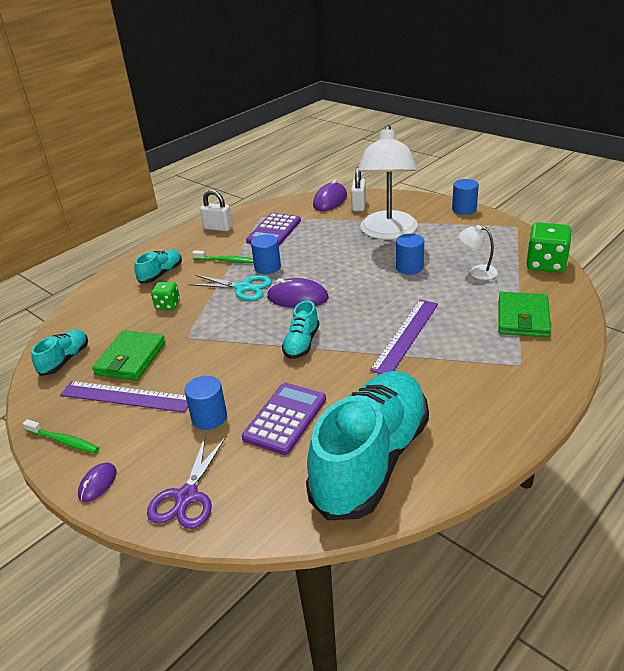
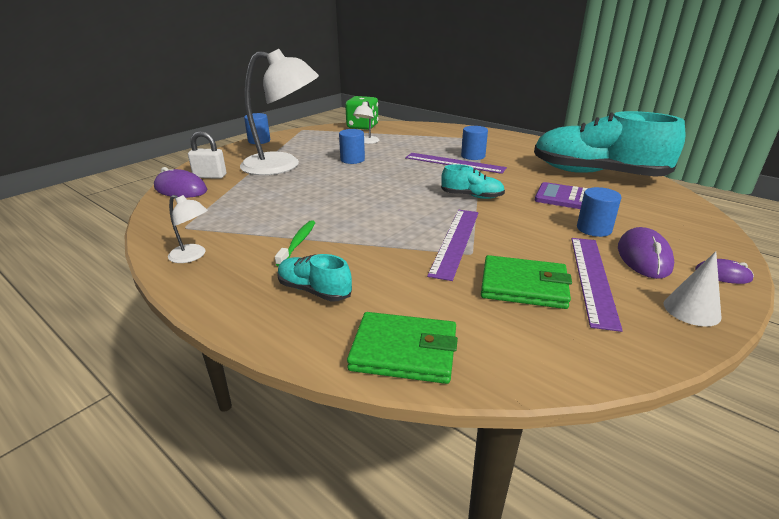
camera: 95 degrees left, 5 degrees down
green toothbrush [23,419,99,453] -> white cone [664,251,721,327]
turquoise shoe [31,330,88,376] -> none
purple scissors [147,434,226,529] -> none
green dice [151,282,180,310] -> none
turquoise scissors [188,275,272,301] -> none
white padlock [200,190,233,231] -> white lamp [168,195,208,263]
purple calculator [246,213,301,246] -> none
blue cylinder [251,234,281,274] -> blue cylinder moved to [461,126,488,160]
purple mouse [267,278,329,308] -> purple mouse moved to [618,227,674,279]
green wallet [498,292,551,337] -> green wallet moved to [347,312,458,384]
none -> purple ruler [427,210,479,281]

